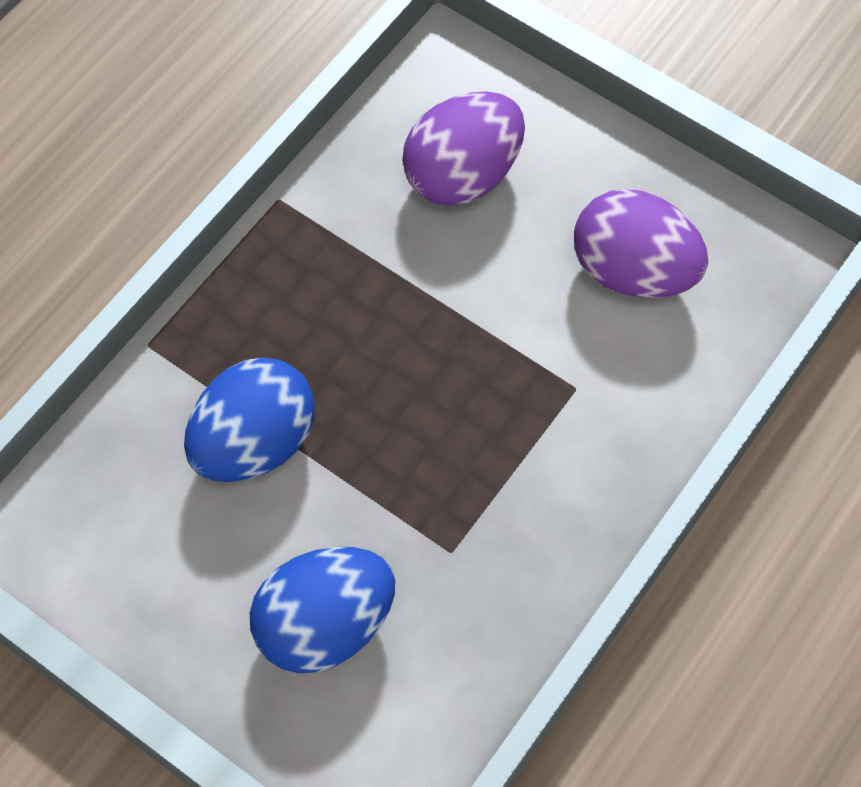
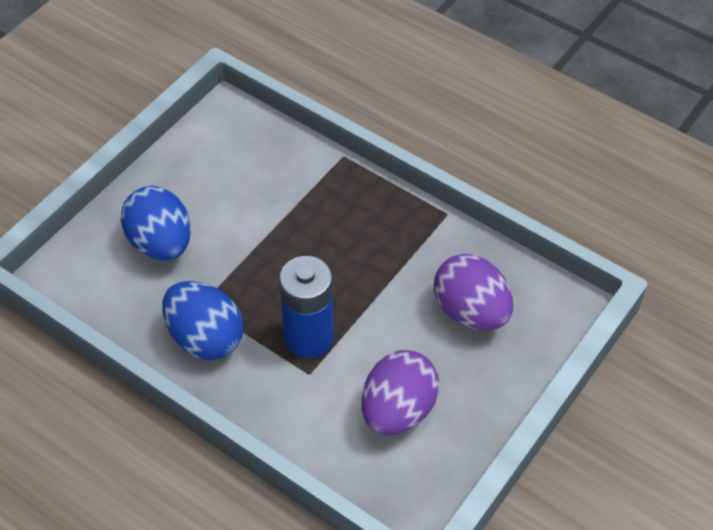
camera: 90 degrees right, 10 degrees down
blue egg [184,357,315,482] -> blue egg moved to [162,281,243,360]
none -> blue battery [279,256,334,358]

